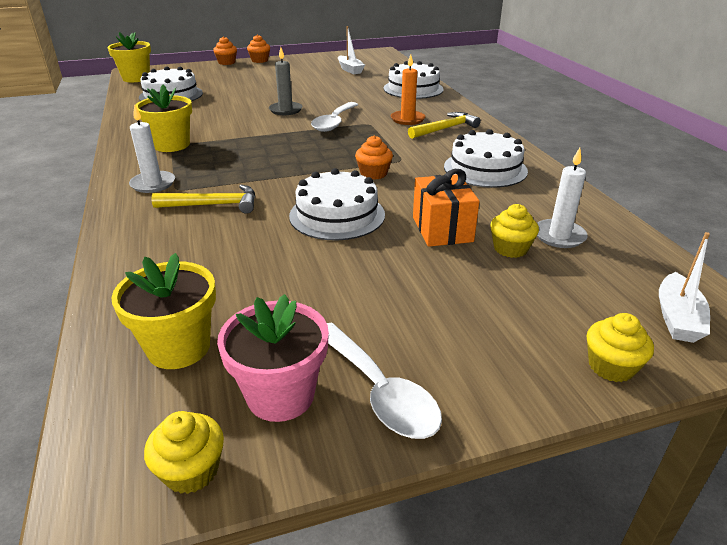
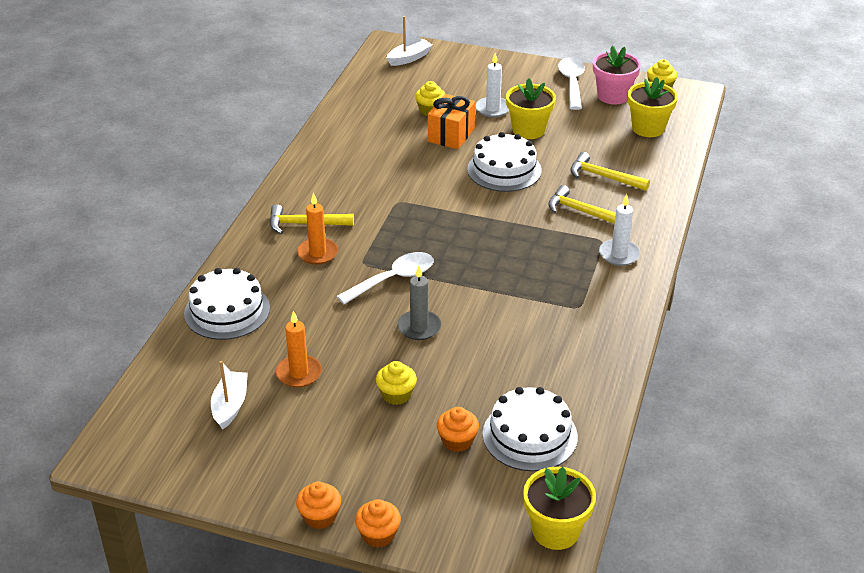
camera: 145 degrees left, 5 degrees up
yellow flower pot [135,85,192,152] -> yellow flower pot moved to [506,78,556,139]
orange cupcake [355,135,393,180] -> orange cupcake moved to [437,407,479,452]
white cake [444,129,528,188] -> none
white candle [537,148,588,248] -> white candle moved to [476,53,509,117]
yellow cupcake [587,313,654,382] -> yellow cupcake moved to [376,361,417,405]
none -> orange candle [276,311,322,387]
none -> yellow hammer [571,152,650,191]

